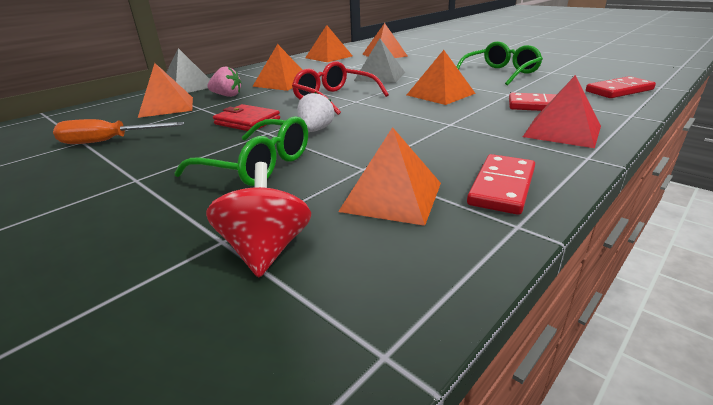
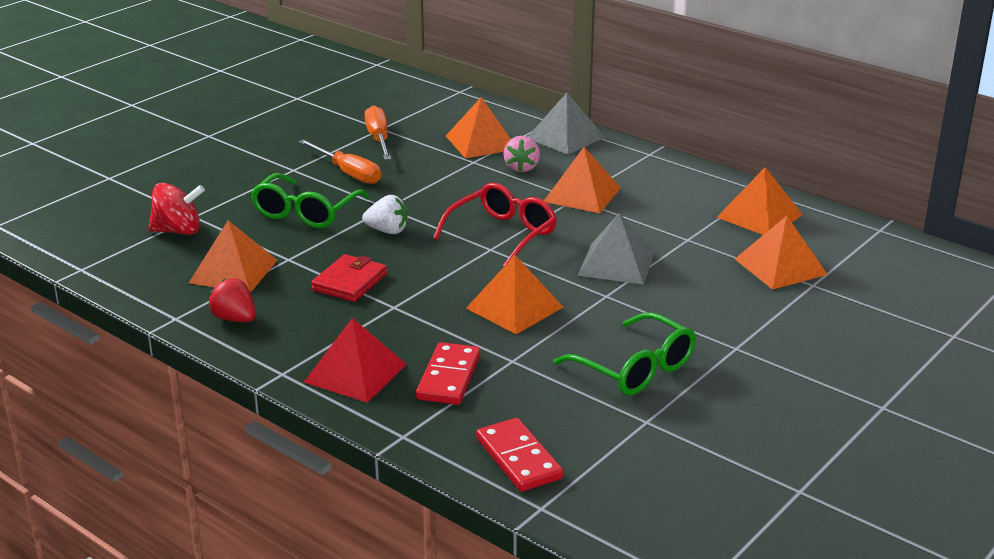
camera: 85 degrees right, 0 degrees up
red wallet [213,104,280,131] -> red wallet moved to [311,254,387,302]
red domino [467,154,535,215] -> red strawberry [209,278,256,322]
none -> orange screwdriver [298,139,381,184]

